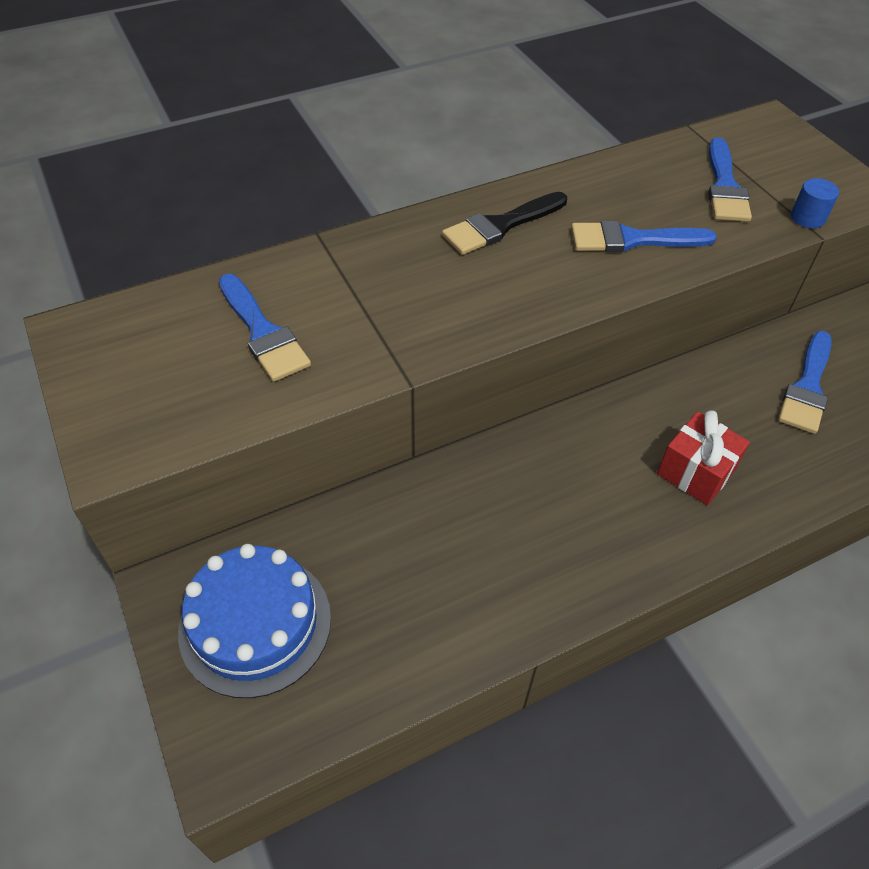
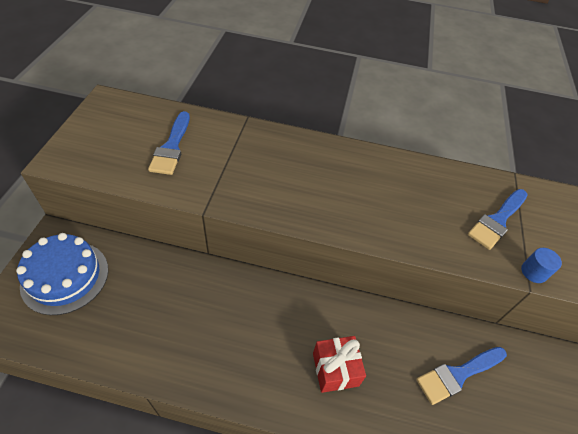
camera: 35 degrees right, 0 degrees up
black brush [442,192,567,255] -> none
blue brush [571,220,717,252] -> none

